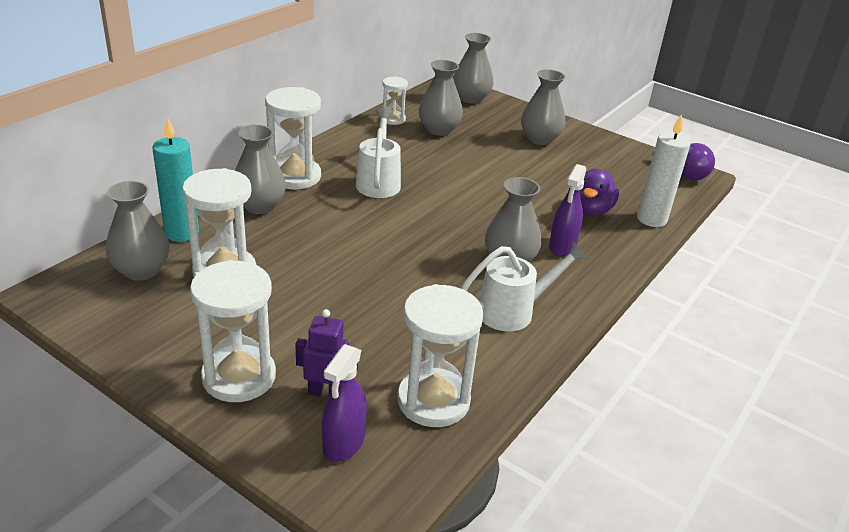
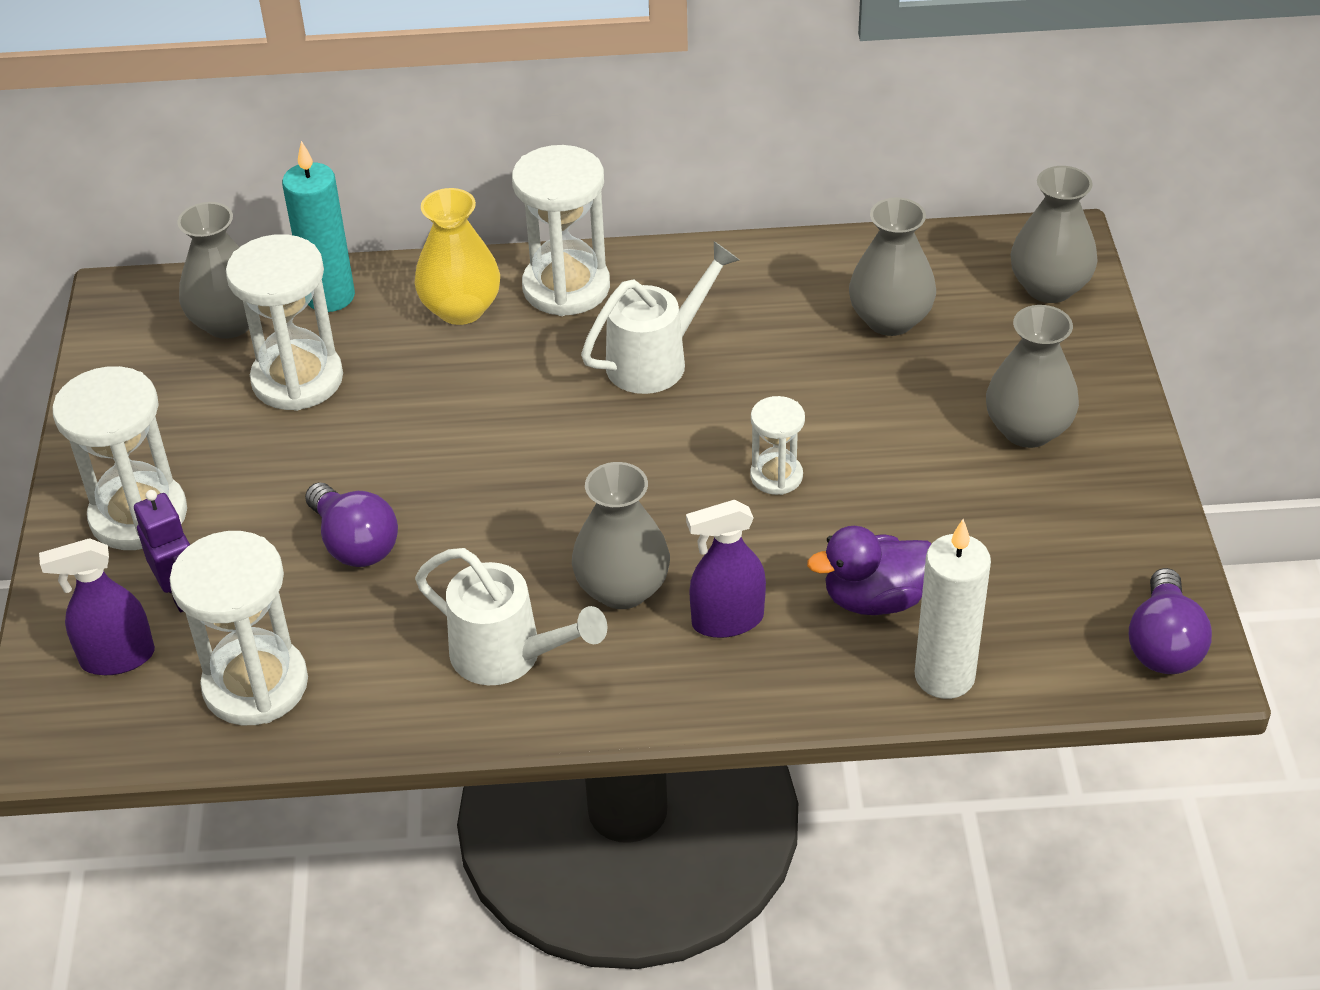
camera: 55 degrees right, 10 degrees up
grey vase [235,125,286,214] -> yellow vase [414,188,500,325]
white hourglass [382,76,408,125] -> white hourglass moved to [750,396,805,495]
none -> purple light bulb [305,483,398,567]

